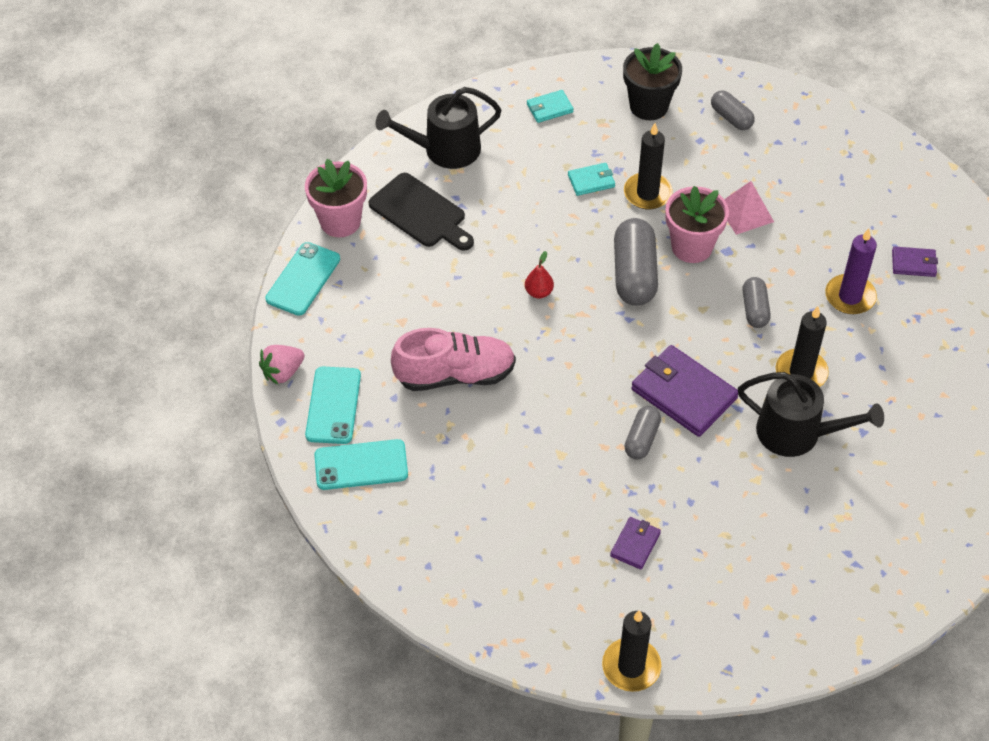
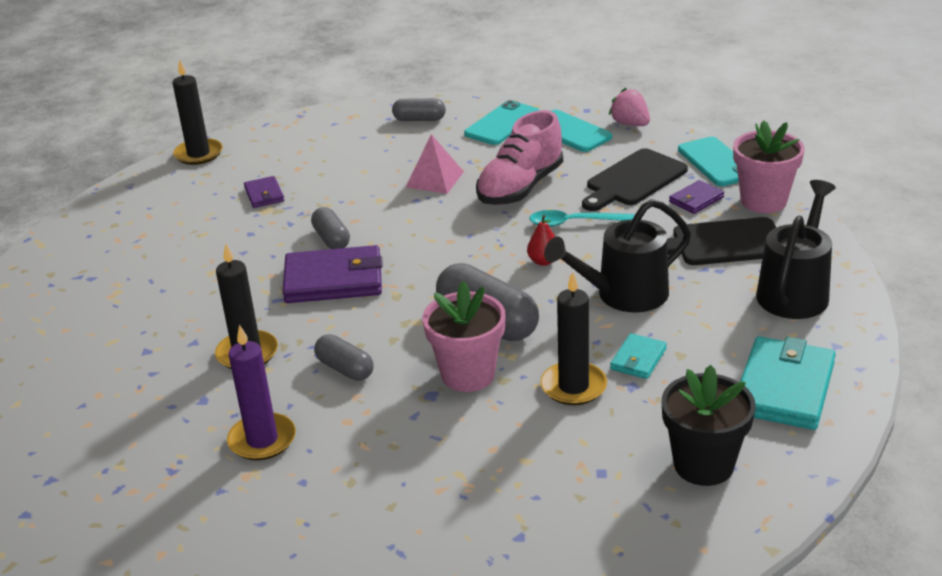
camera: 135 degrees right, 20 degrees down
pink strawberry [259,345,304,385] -> pink strawberry turned 45 degrees counterclockwise [609,88,650,126]
turquoise wallet [527,90,573,123] -> turquoise wallet [740,336,836,430], size x1.95
grey capsule [711,90,755,130] -> grey capsule moved to [392,98,446,121]
pink pyramid [725,181,774,235] -> pink pyramid moved to [406,134,464,194]
black watering can [738,372,884,457] -> black watering can moved to [544,199,691,313]
purple wallet [892,246,938,277] -> purple wallet moved to [669,180,724,214]
none -> turquoise spoon [529,210,635,227]
none -> black cutting board [582,148,688,211]

